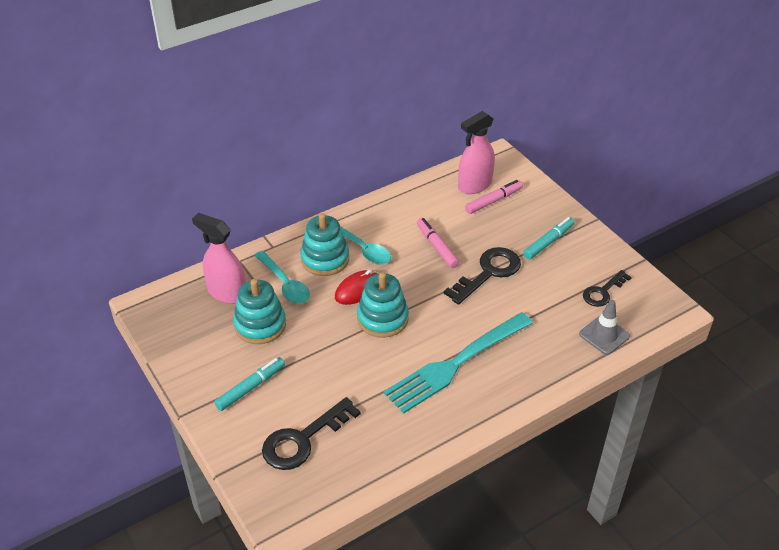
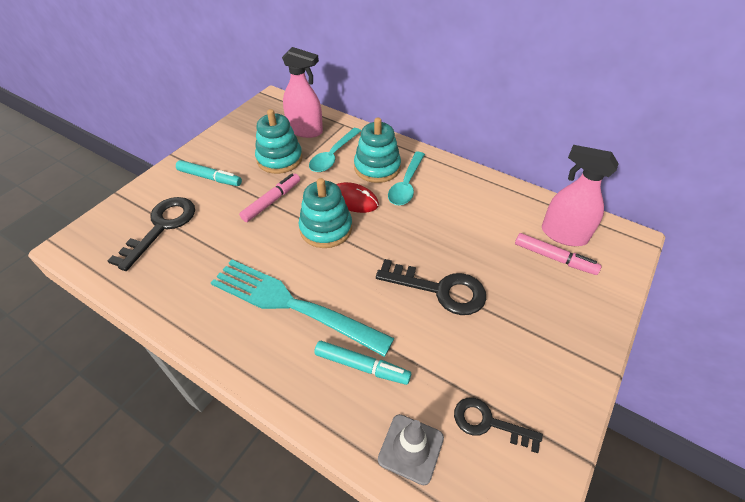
camera: 65 degrees right, 5 degrees up
pink spray bottle [192,213,246,304] -> pink spray bottle turned 105 degrees clockwise [282,47,323,138]
black key [262,397,361,470] -> black key turned 90 degrees clockwise [107,197,195,271]
pink marker [417,218,459,268] -> pink marker moved to [239,173,300,222]
turquoise marker [523,217,575,259] -> turquoise marker moved to [314,341,411,385]

